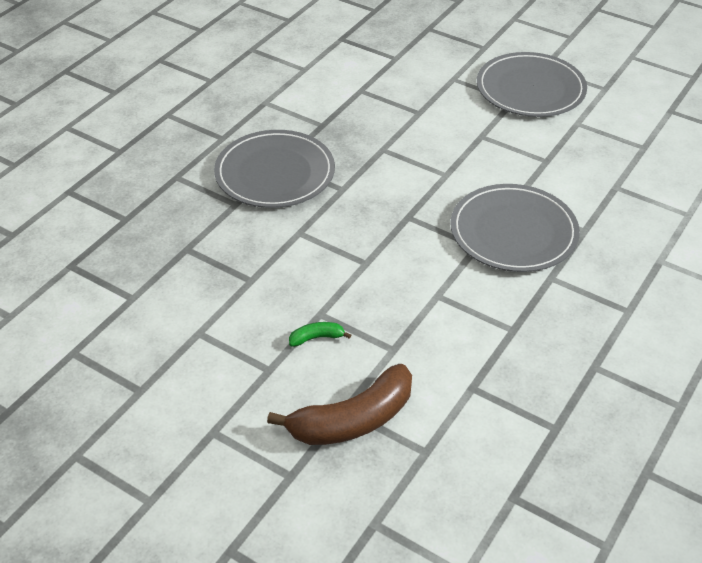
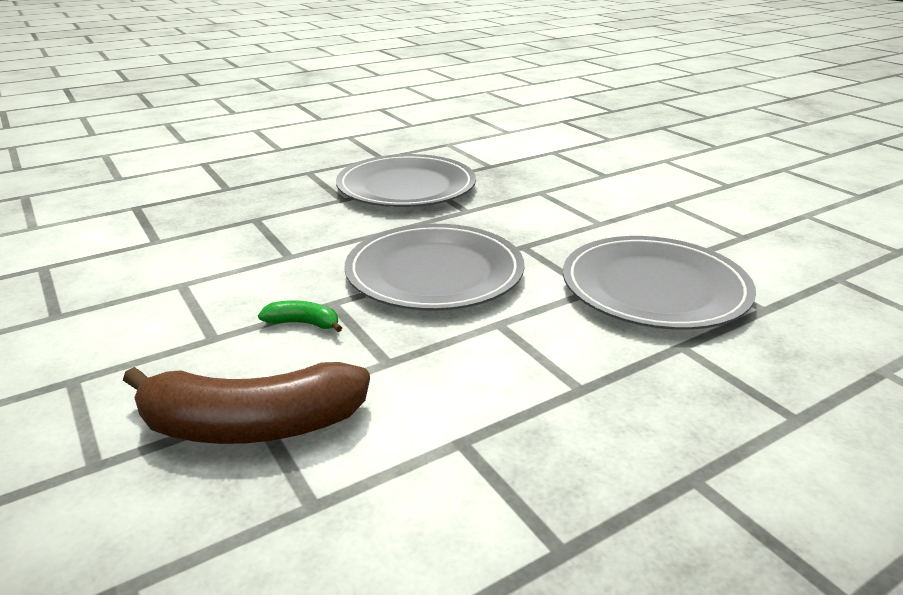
camera: 25 degrees right, 15 degrees down
grey plate [477,52,587,117] -> grey plate moved to [345,224,525,311]

